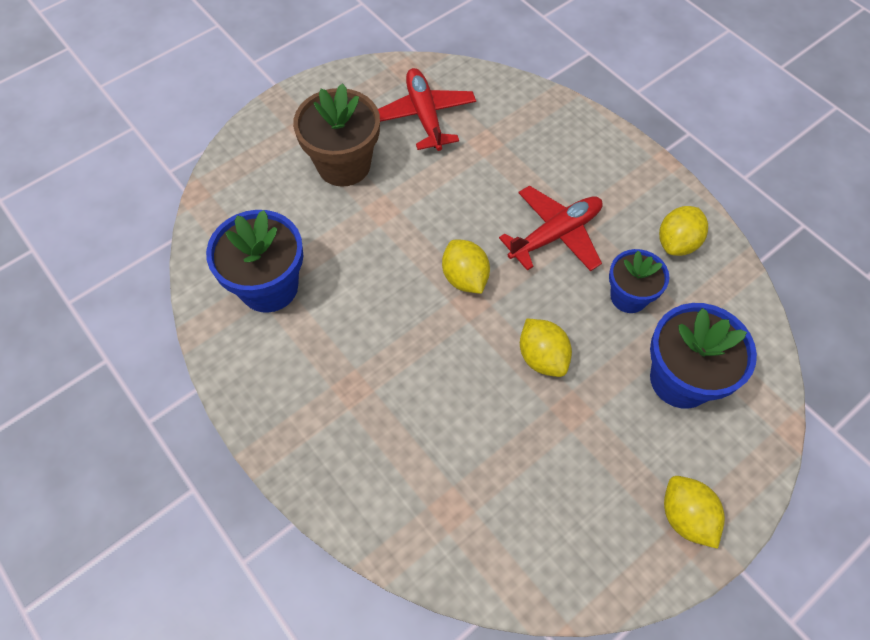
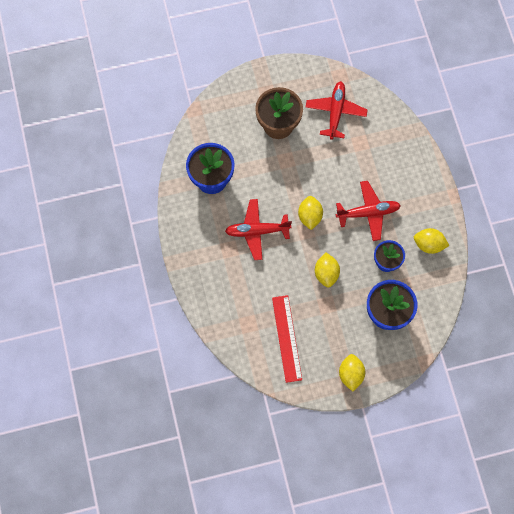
camera: 25 degrees right, 10 degrees up
yellow lemon [659,206,708,256] -> yellow lemon turned 45 degrees clockwise [414,228,449,254]
none -> red plane [225,199,292,260]
none -> red ruler [272,295,302,383]

